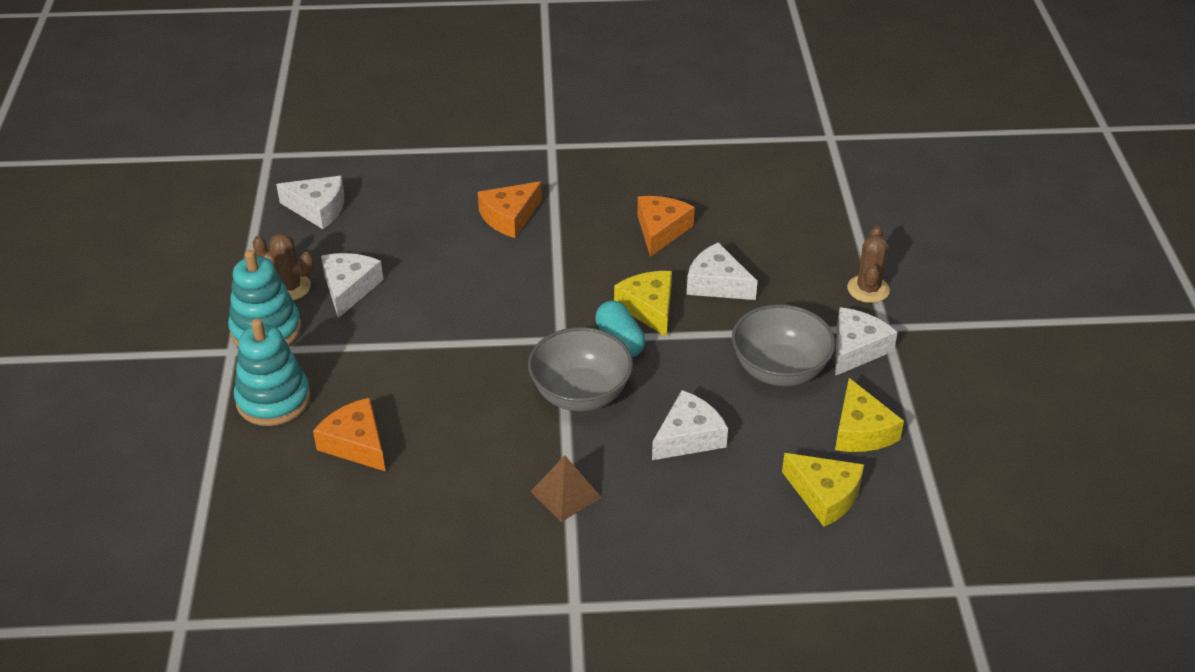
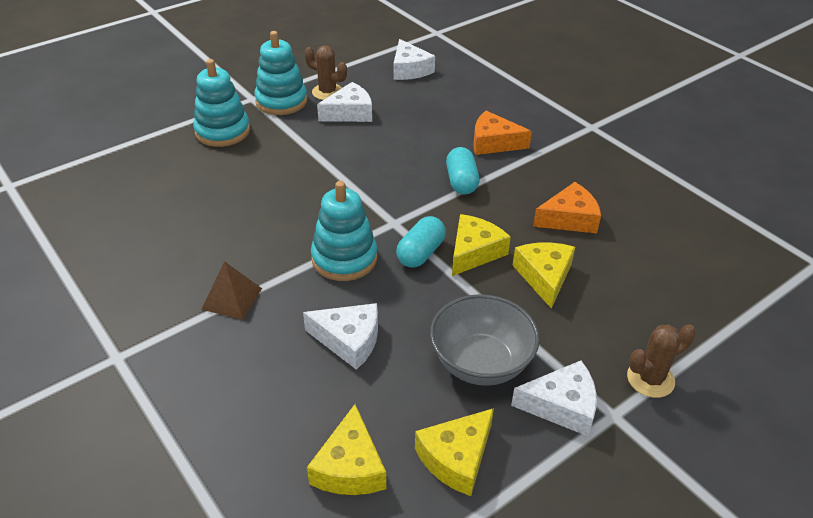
camera: 55 degrees right, 0 degrees up
brown cactus [252,233,314,300] -> brown cactus turned 45 degrees counterclockwise [304,45,347,100]
orange cheese [313,398,385,471] -> none
grey bowl [528,327,633,411] -> turquoise stacking toy [311,181,377,281]
white cheese [687,242,758,300] -> yellow cheese [512,242,575,309]
none -> turquoise capsule [446,147,479,195]

